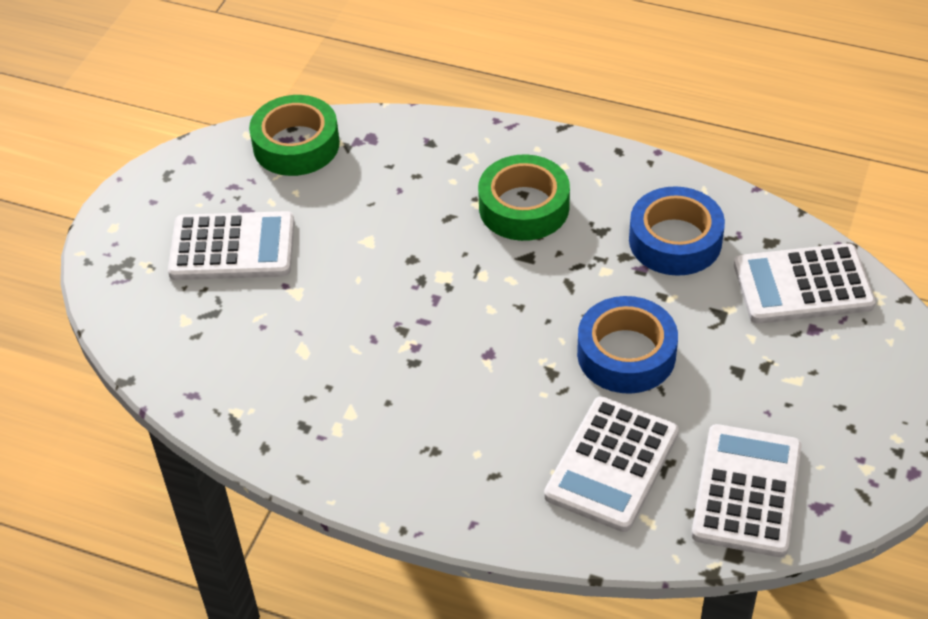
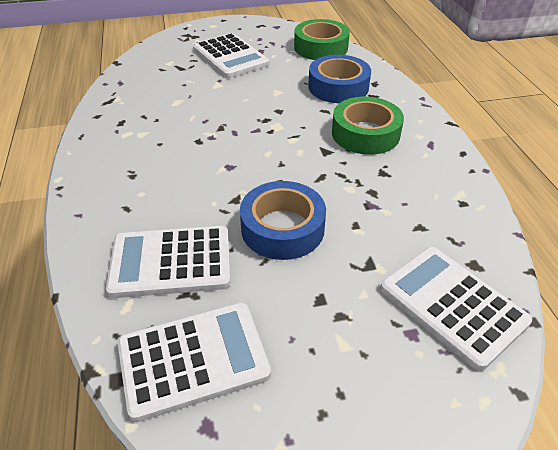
camera: 55 degrees right, 5 degrees down
blue tape [629,186,725,276] -> blue tape moved to [308,55,371,103]

